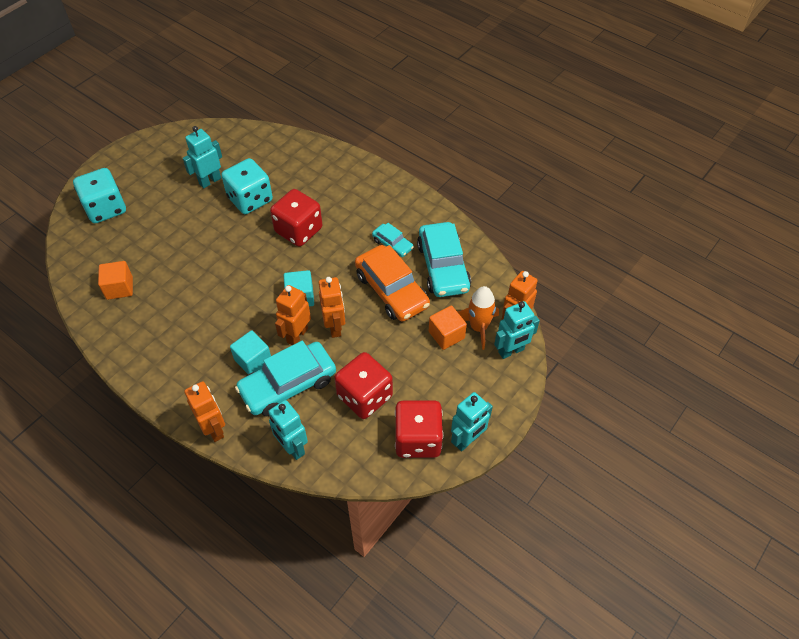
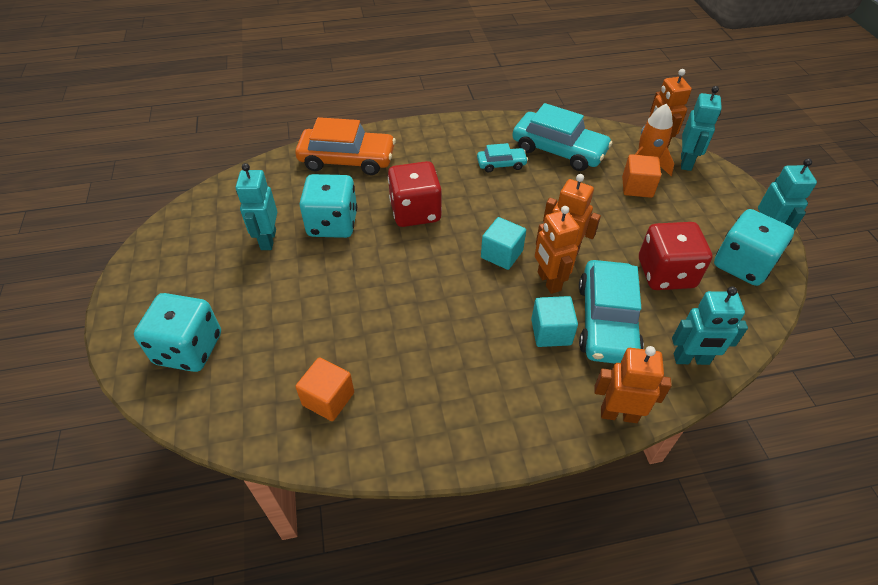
camera: 50 degrees left, 5 degrees down
orange car [355,245,430,322] -> orange car moved to [295,117,396,175]
red dice [395,400,443,458] -> turquoise dice [714,209,794,286]

